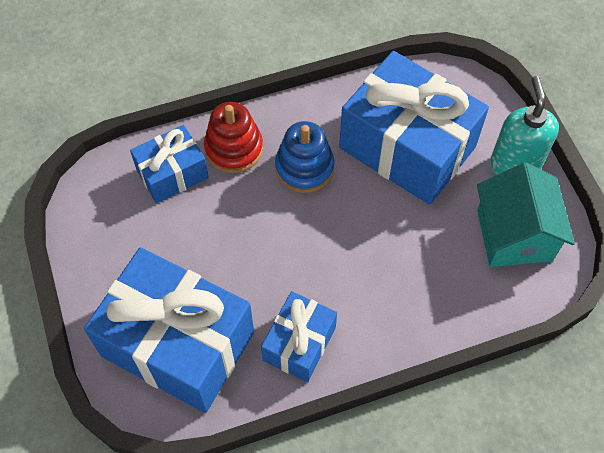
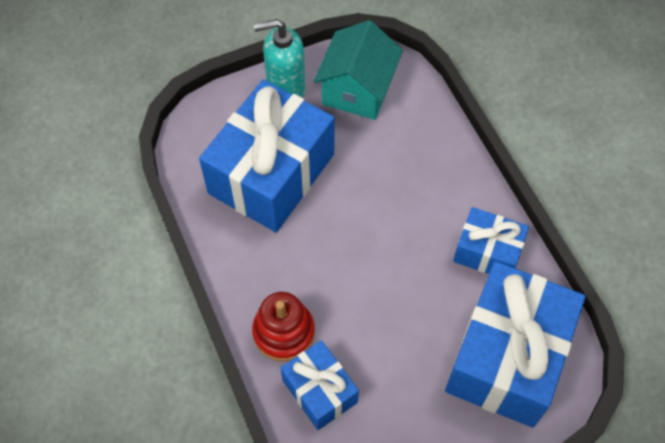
camera: 95 degrees left, 0 degrees up
blue stacking toy [275,121,334,193] -> none
turquoise house [477,162,575,267] -> turquoise house turned 60 degrees counterclockwise [314,20,403,120]

